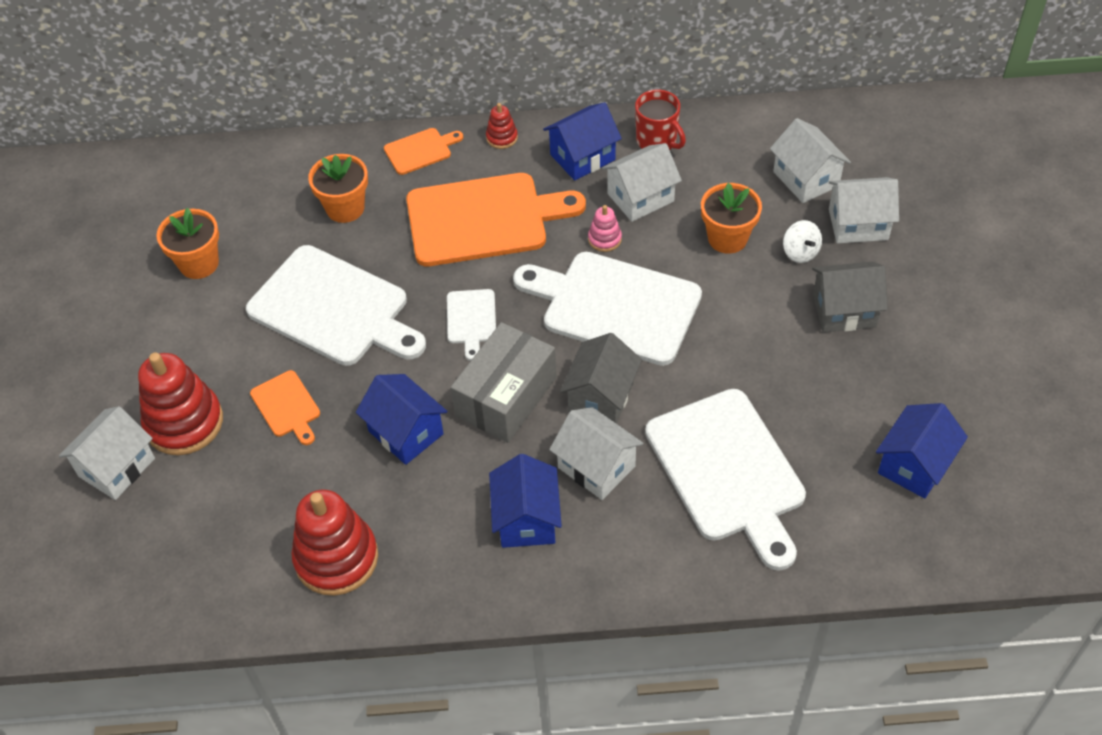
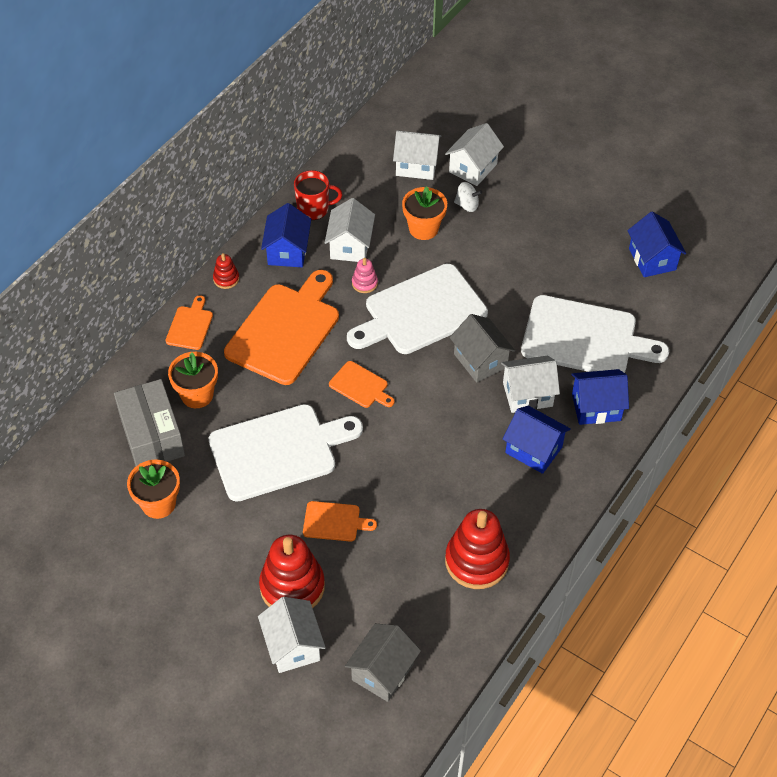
camera: 55 degrees left, 0 degrees up
blue house [356,374,447,465] -> blue house moved to [571,369,629,425]
white cutting board [447,289,496,361] -> orange cutting board [329,361,394,408]
grey box [451,322,557,443] -> grey box moved to [114,379,185,466]
grey house [812,262,888,333] -> grey house moved to [345,624,421,702]

